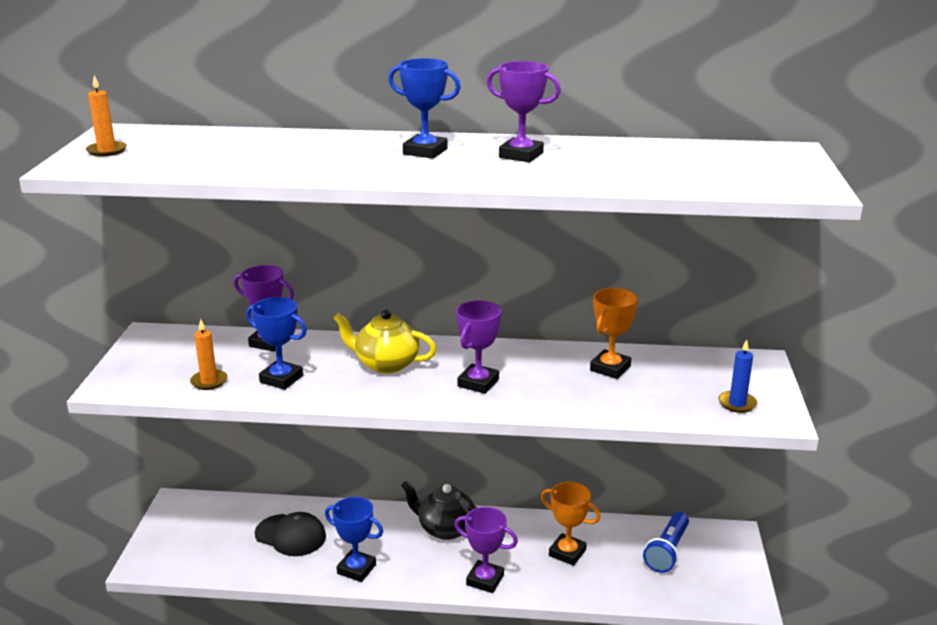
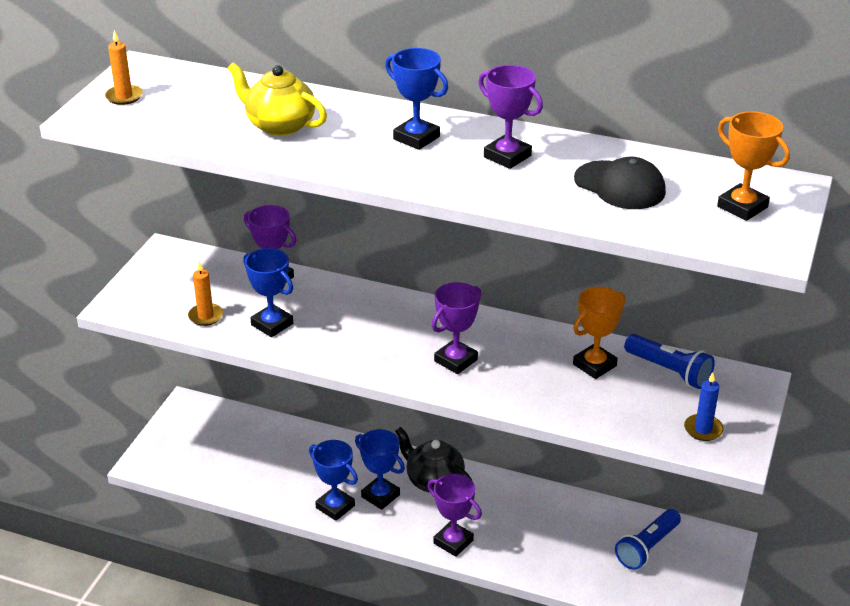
camera: 15 degrees right, 10 degrees up
black cap [255,512,326,556] -> black cap moved to [574,157,666,209]
yellow teapot [333,310,437,374] -> yellow teapot moved to [228,62,327,136]
orange trophy [541,482,601,566] -> orange trophy moved to [717,111,790,221]
none -> blue trophy [355,429,405,510]
none -> blue flashlight [624,334,715,389]

